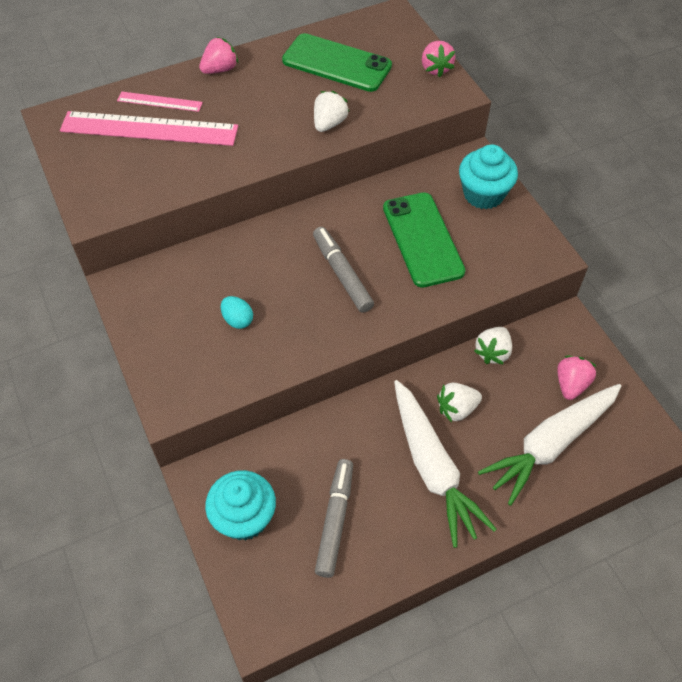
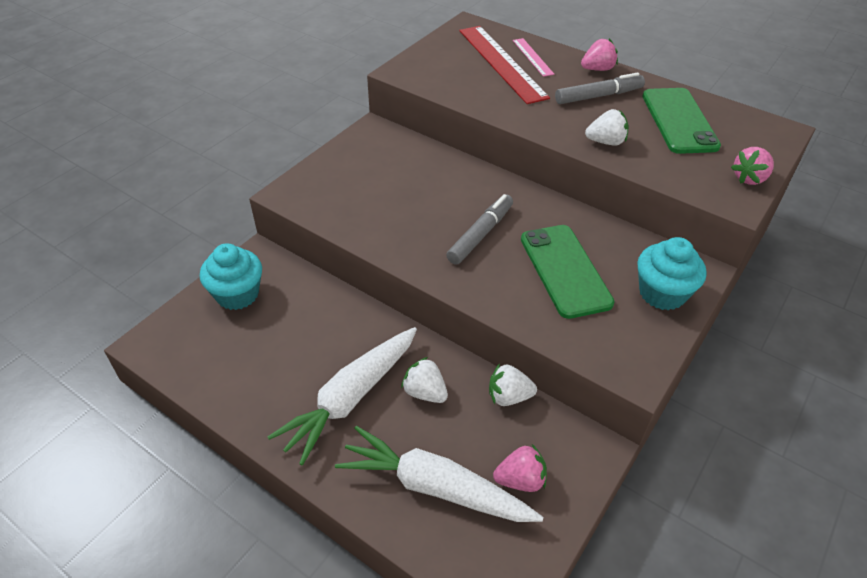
camera: 60 degrees right, 10 degrees down
pink ruler [60,111,238,146] -> red ruler [459,26,550,104]
pink strawberry [199,37,238,74] -> pink strawberry turned 45 degrees counterclockwise [581,39,618,71]
turquoise egg [221,296,253,329] -> none
grey marker [315,459,353,578] -> grey marker moved to [555,72,645,104]
green phone [383,192,465,288] -> green phone turned 60 degrees counterclockwise [521,225,615,319]

